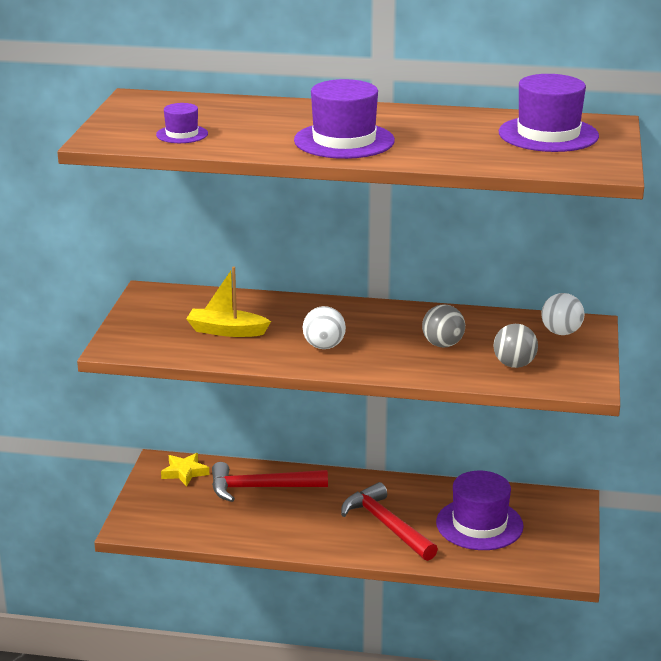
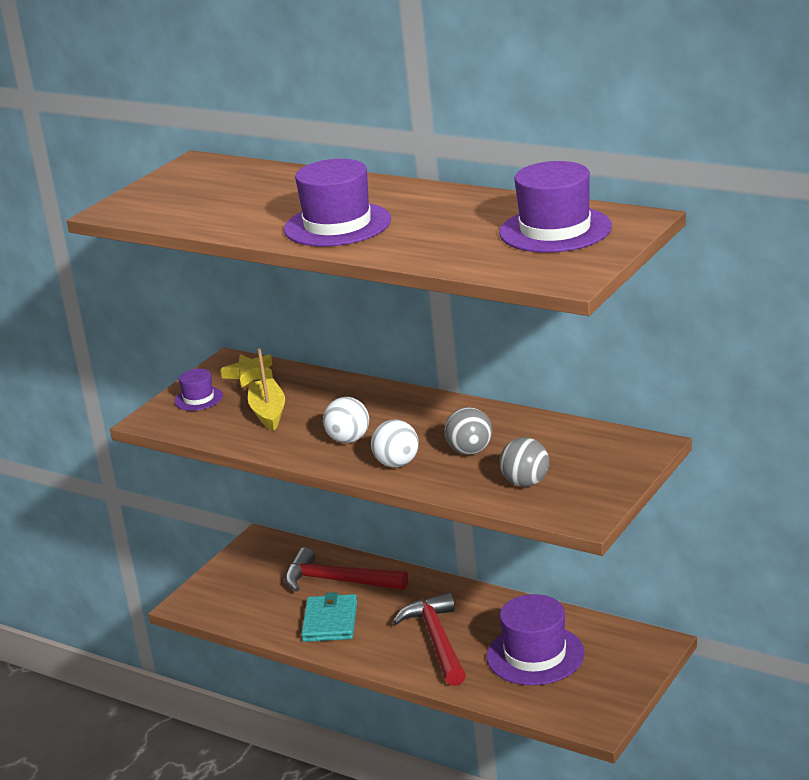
camera: 25 degrees right, 0 degrees up
purple hat [156,103,208,143] -> purple hat moved to [174,369,223,411]
yellow star [161,453,209,487] -> yellow star moved to [221,354,273,388]
yellow boat [186,267,271,337] -> yellow boat turned 45 degrees clockwise [248,349,285,431]
white ball [541,293,584,335] -> white ball moved to [371,420,419,467]
none -> turquoise wallet [301,592,357,642]

